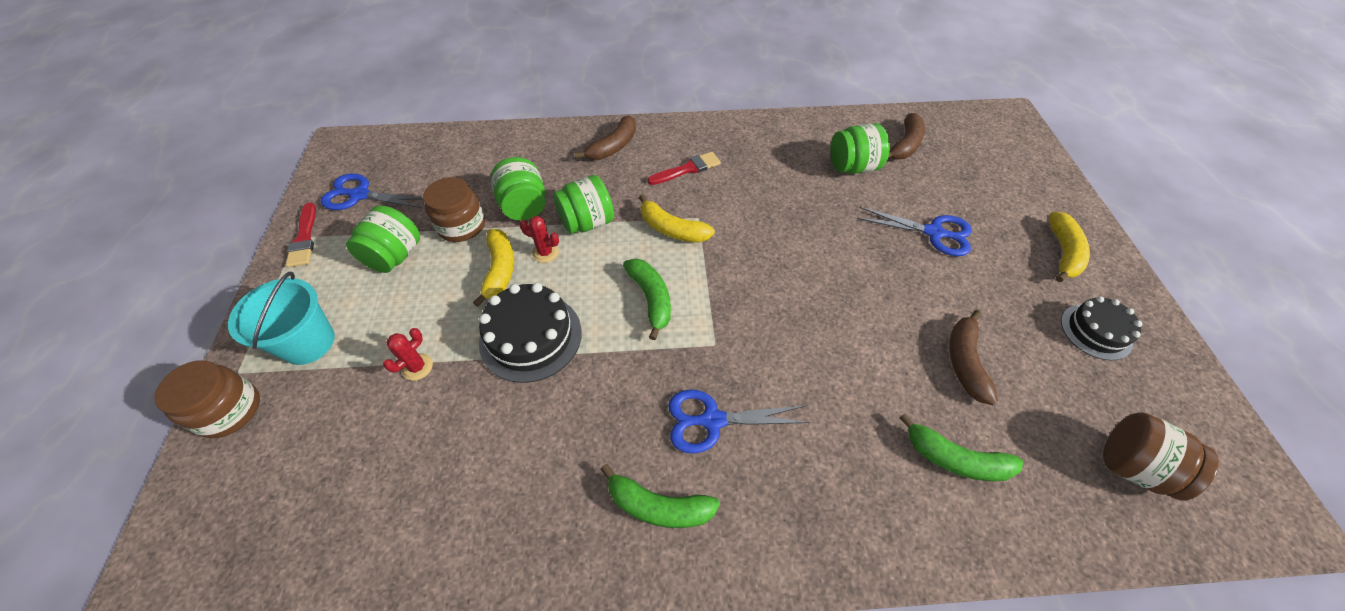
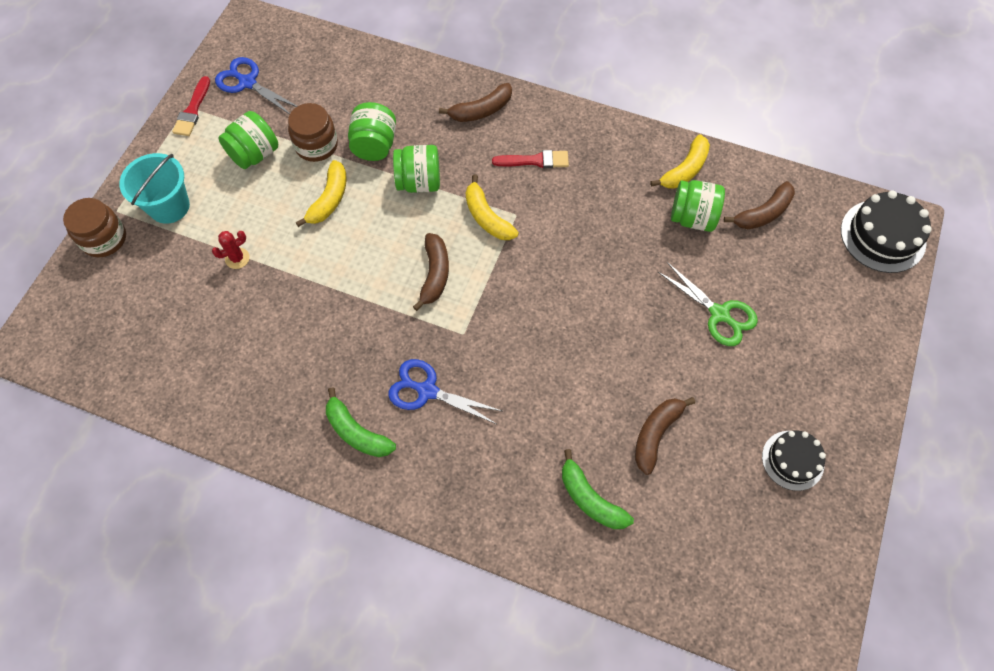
camera: 25 degrees right, 10 degrees up
black cake [479,283,582,383] -> black cake moved to [841,190,932,273]
red cactus [519,216,559,263] -> none
green banana [623,258,671,340] -> brown banana [413,233,449,311]
blue scissors [857,207,972,256] -> green scissors [658,262,758,346]
yellow banana [1049,212,1090,282] -> yellow banana moved to [650,134,710,188]
brown jar [1103,412,1219,501] -> none

